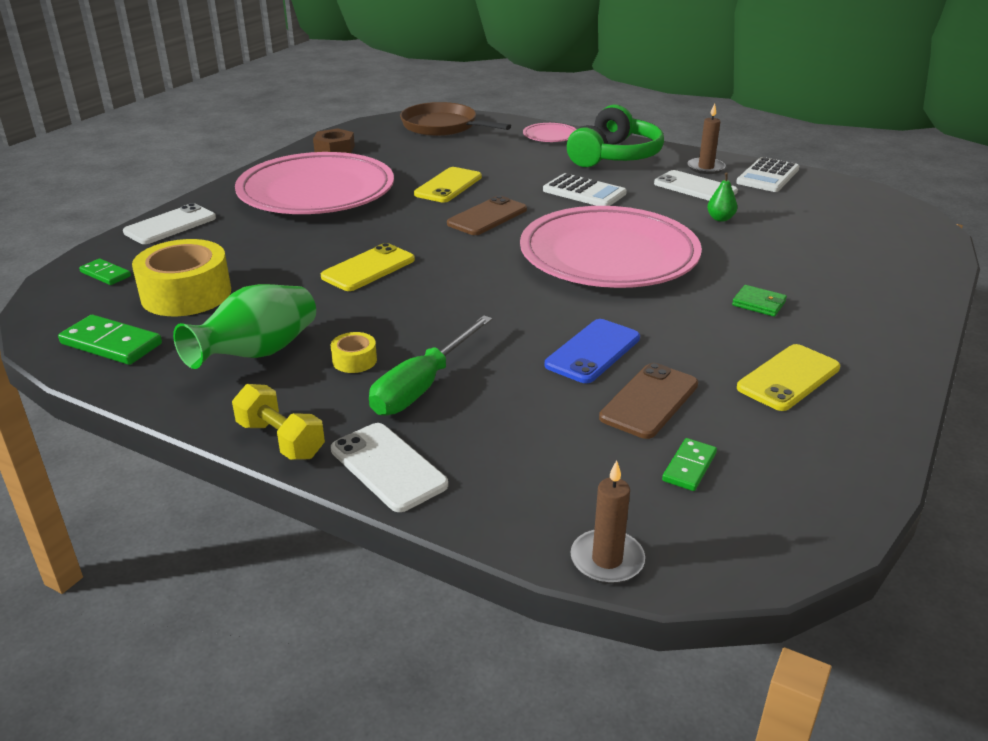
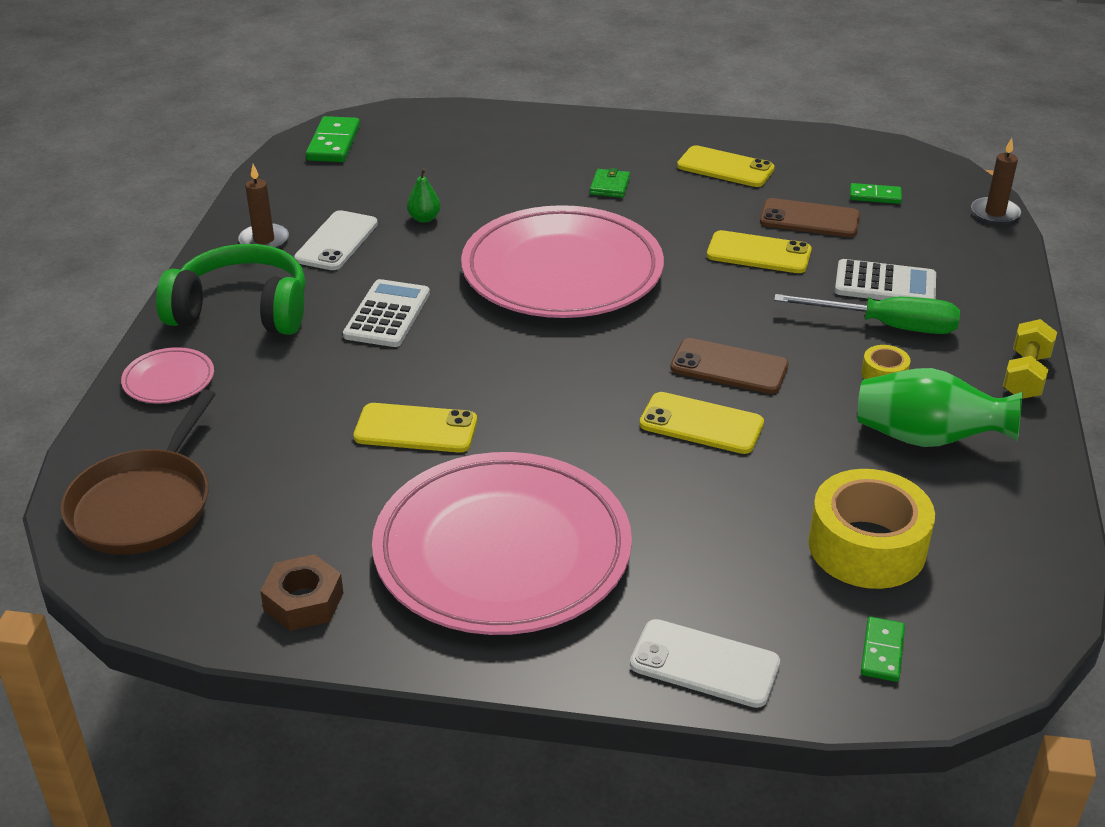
camera: 110 degrees left, 5 degrees up
green domino [58,315,162,365] -> green domino moved to [306,116,360,162]
white phone [331,423,448,512] -> none
brown phone [447,195,527,235] -> brown phone moved to [670,338,789,394]
blue phone [545,319,640,383] -> yellow phone [707,230,812,273]
white calculator [736,157,799,192] -> white calculator moved to [835,259,936,300]

